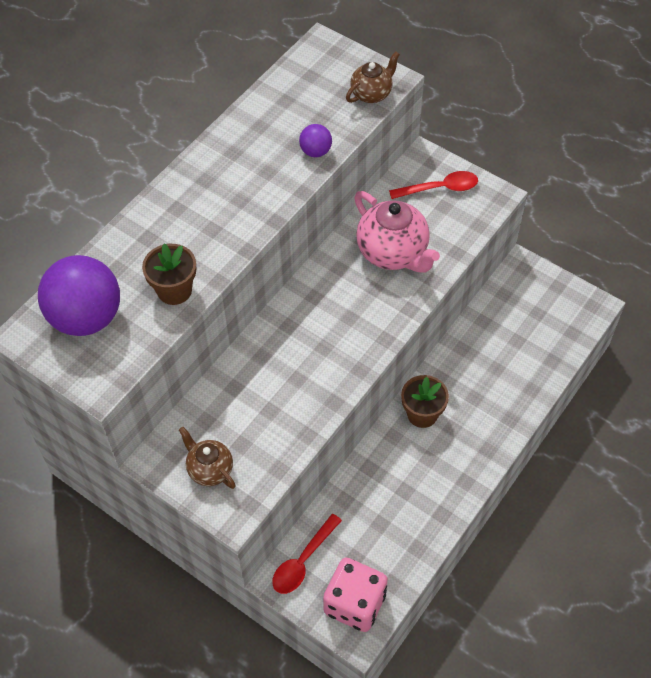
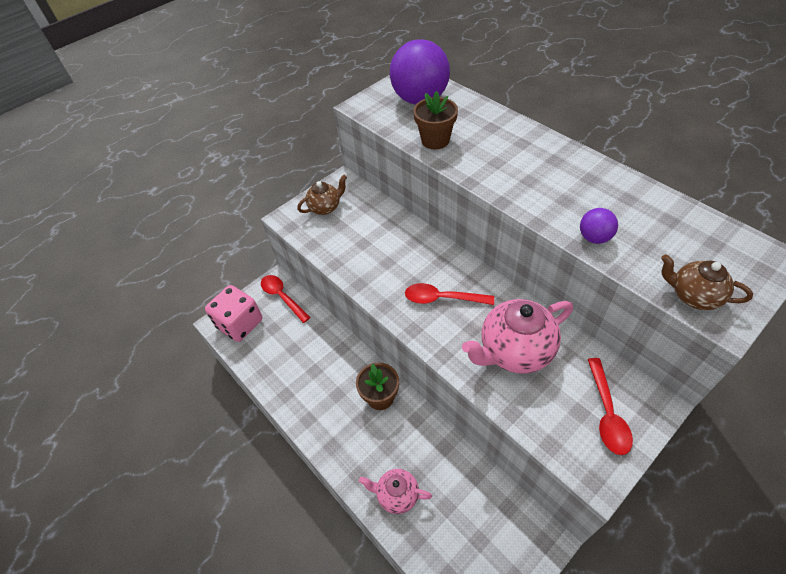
camera: 105 degrees right, 5 degrees down
brown teapot [346,51,400,103] -> brown teapot turned 150 degrees clockwise [661,254,753,310]
none -> pink teapot [359,469,432,514]
none -> red spoon [405,283,494,305]

